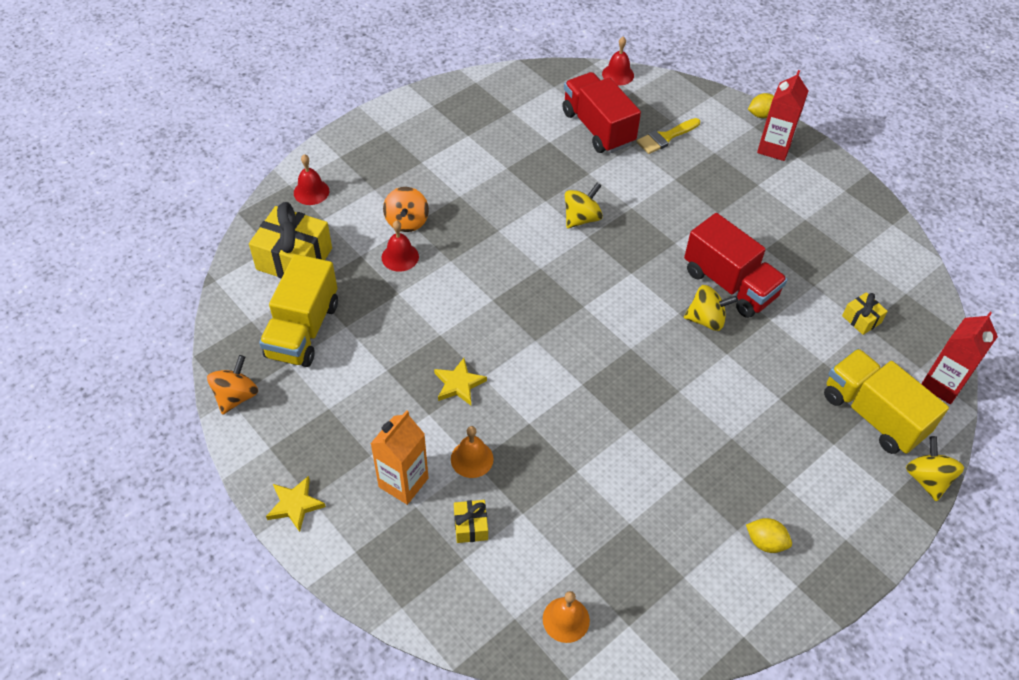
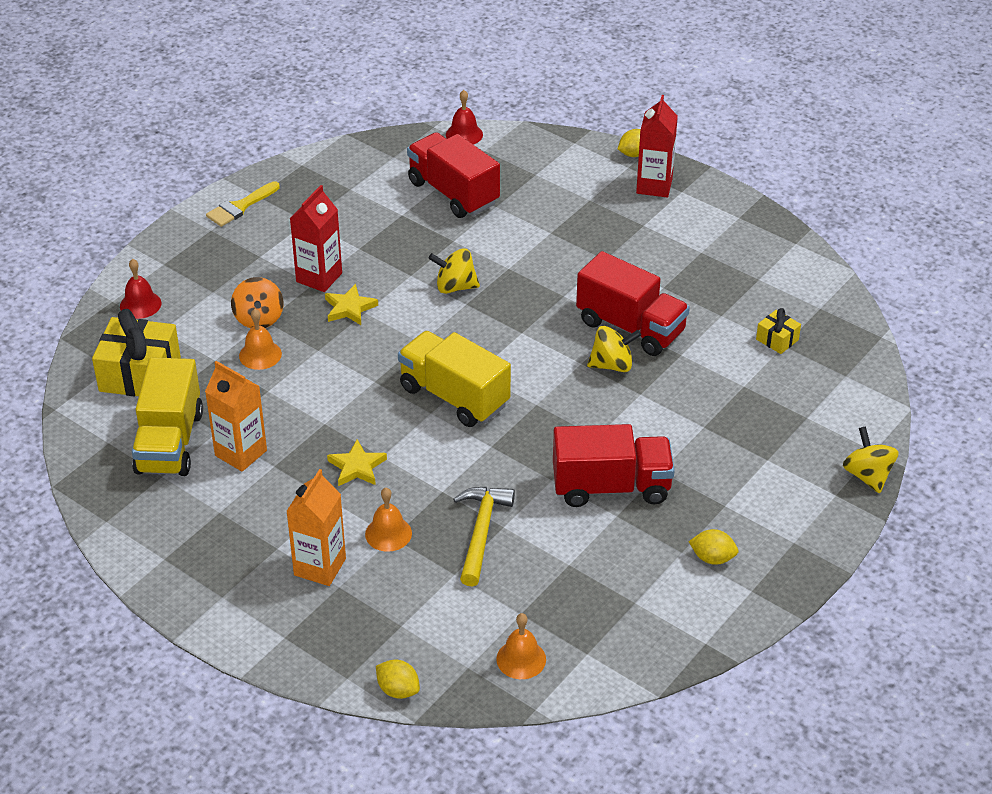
camera: 10 degrees left, 10 degrees down
orange spinning top [207,355,258,415] -> none
yellow star [266,476,326,532] -> yellow star moved to [325,284,378,325]
red bell [382,220,419,272] -> orange bell [239,309,282,370]
yellow gift [454,500,488,543] -> none
yellow spinning top [565,183,603,229] -> yellow spinning top turned 120 degrees counterclockwise [428,248,480,294]
yellow brush [636,118,700,154] -> yellow brush moved to [206,181,280,227]
yellow truck [824,348,949,454] -> yellow truck moved to [398,331,511,427]
red carton [921,312,998,404] -> red carton moved to [290,185,342,292]
none -> orange carton [205,361,267,471]
none -> yellow lemon [376,660,420,699]
none -> yellow hammer [453,487,515,587]
none -> red truck [553,424,675,507]

